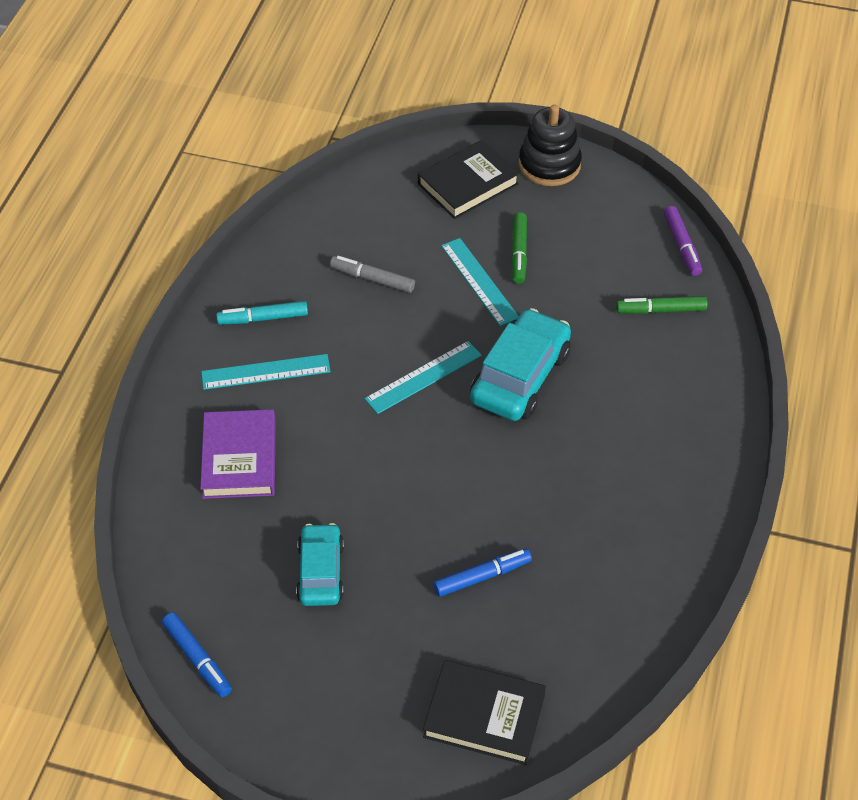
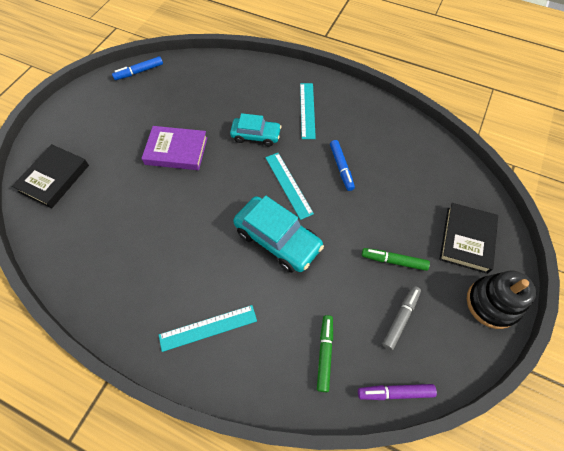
camera: 100 degrees right, 10 degrees up
purple book [200,409,276,499] -> purple book moved to [141,126,208,170]
turquoise marker [216,301,308,325] -> none
turquoise car [296,523,344,606] -> turquoise car moved to [230,113,281,146]
grey marker [330,256,415,293] -> grey marker moved to [382,286,421,350]
black book [418,140,519,219] -> black book turned 45 degrees clockwise [440,203,498,274]
blue marker [433,549,532,597] -> blue marker moved to [330,140,355,191]
turquoise ruler [441,238,519,326] -> turquoise ruler moved to [159,305,257,352]

